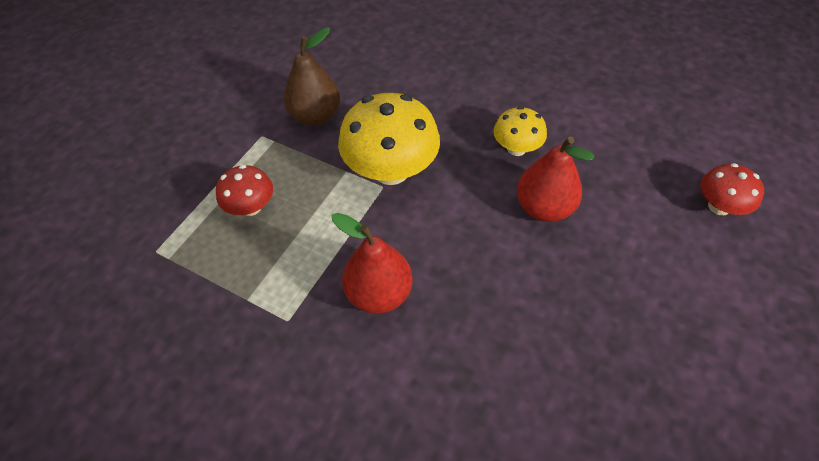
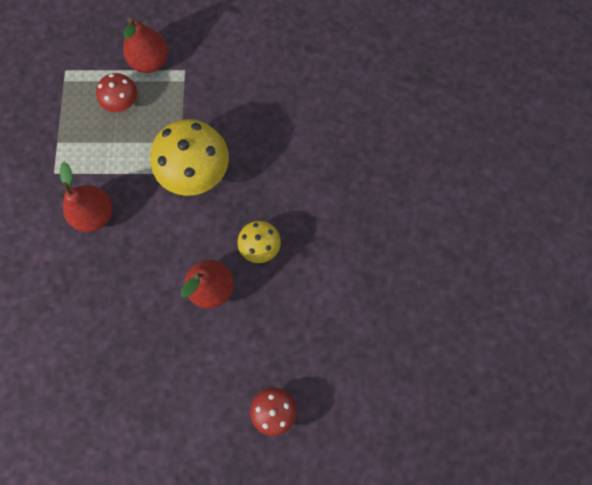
camera: 60 degrees right, 20 degrees up
brown pear [284,27,340,126] -> none
none -> red pear [123,17,168,73]

